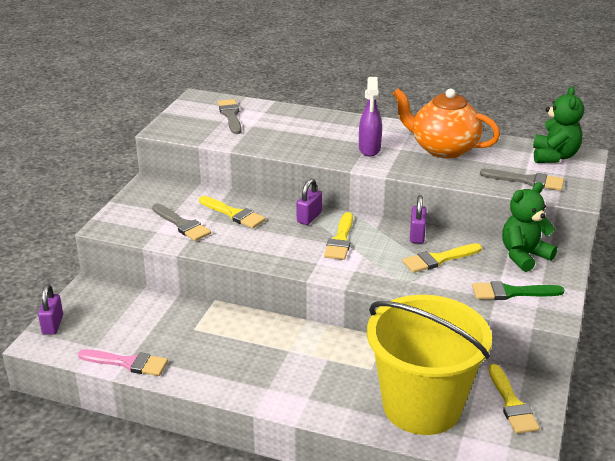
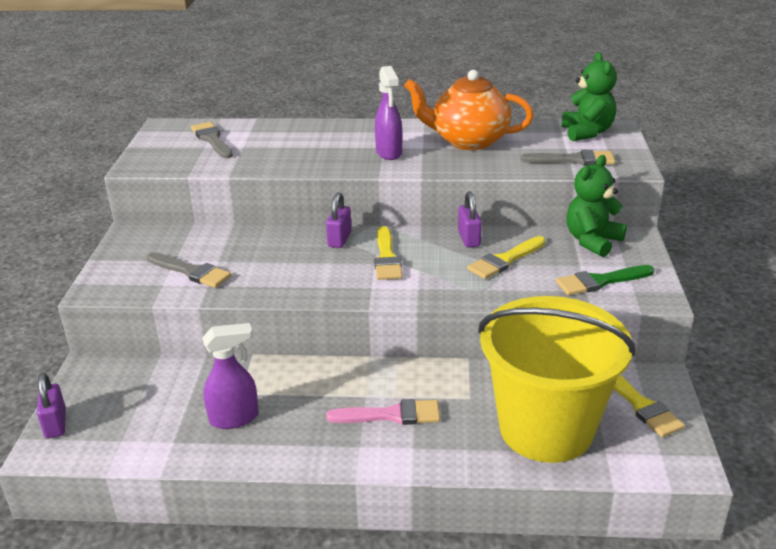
camera: 15 degrees left, 0 degrees up
pink brush [78,349,168,376] -> pink brush moved to [326,399,440,425]
yellow brush [199,196,266,228] -> none
none -> purple spray bottle [202,323,258,429]

